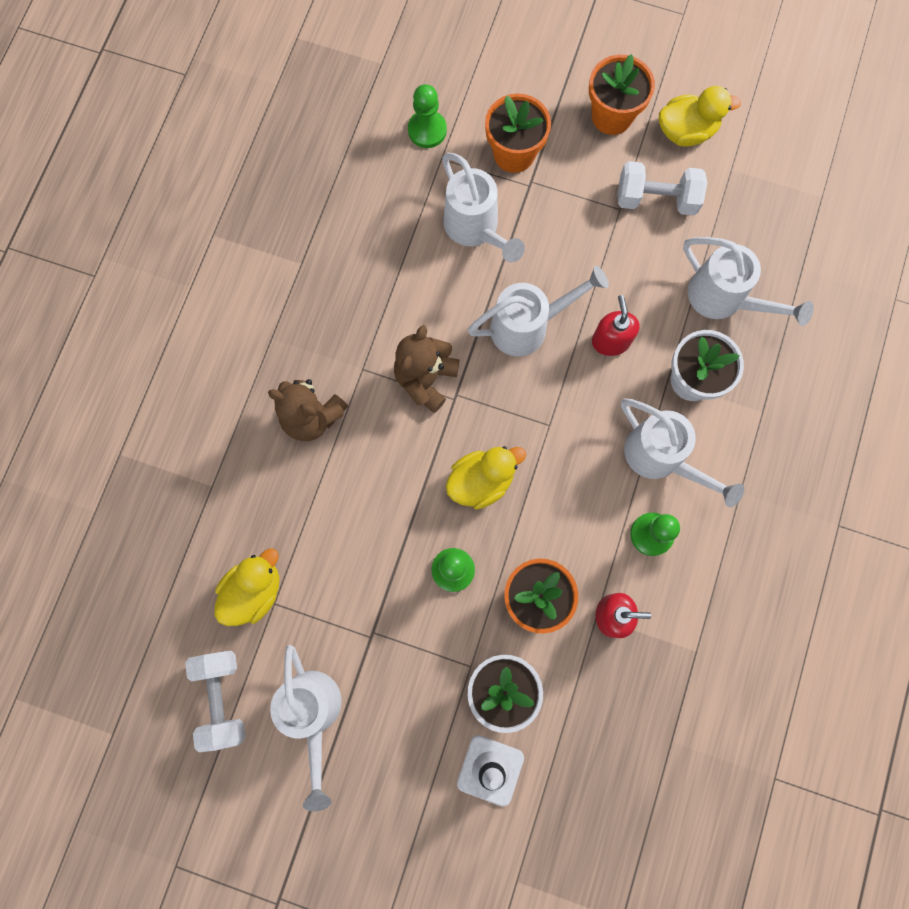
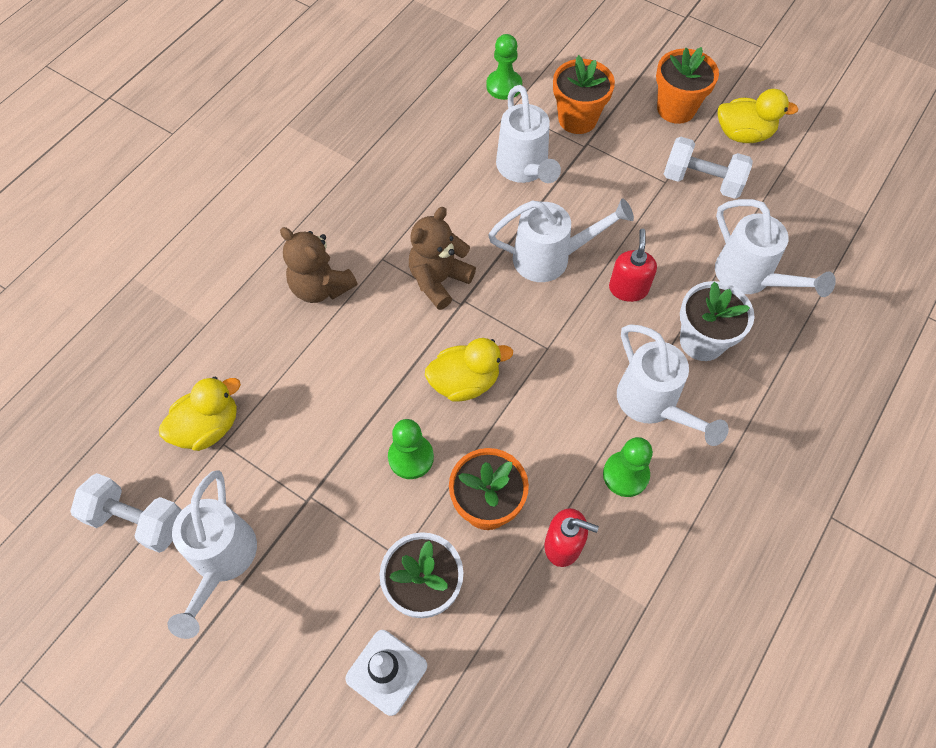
camera: 15 degrees right, 15 degrees down
white dumbbell [185,651,245,752] -> white dumbbell turned 75 degrees counterclockwise [71,473,182,553]

